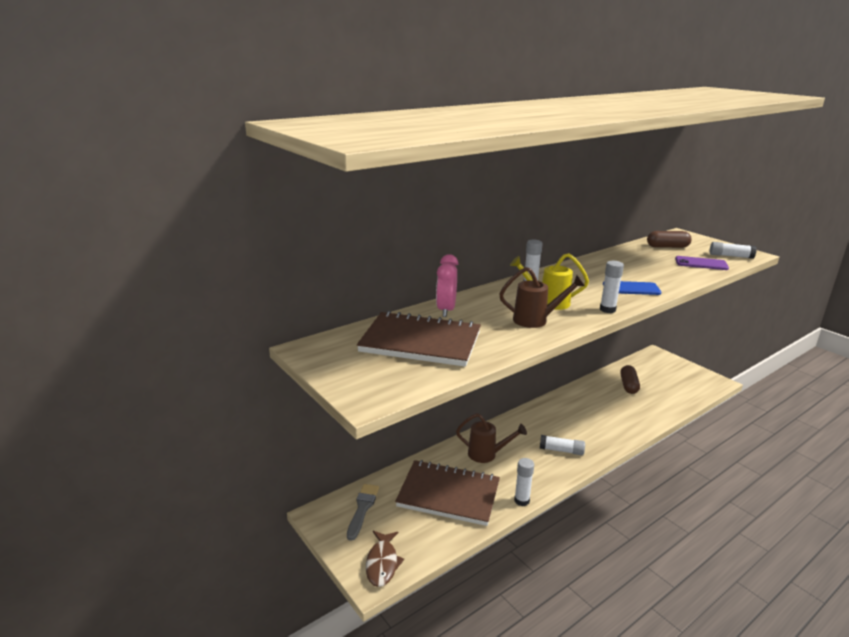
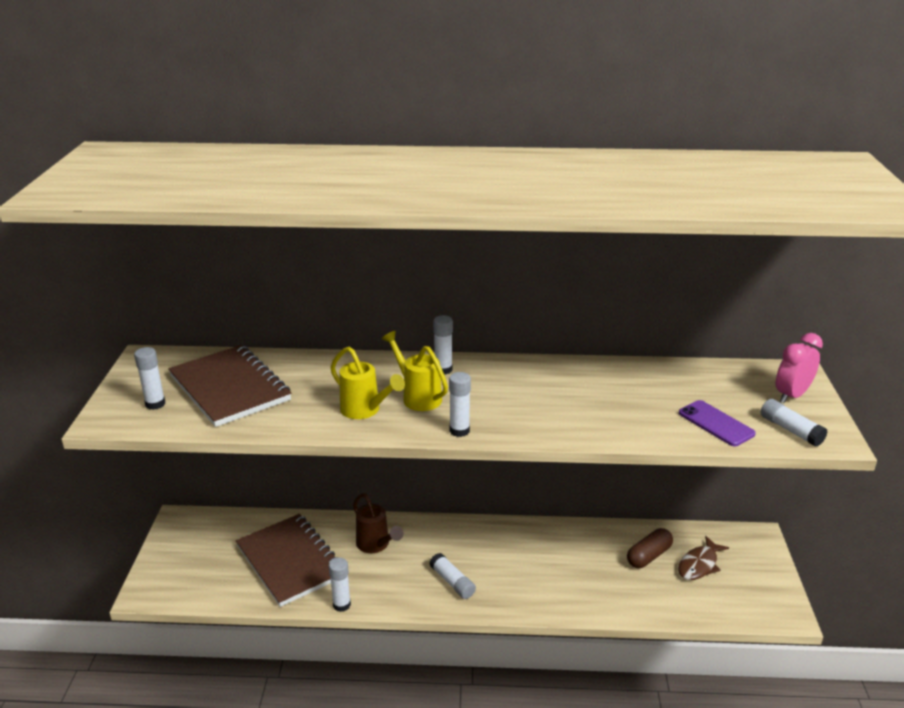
camera: 40 degrees right, 5 degrees up
grey brush [347,484,379,541] -> none
brown fish [366,531,404,587] -> brown fish moved to [678,536,729,580]
pink clock [436,254,458,317] -> pink clock moved to [776,333,823,403]
brown watering can [499,267,585,328] -> yellow watering can [330,347,405,419]
blue phone [603,281,661,295] -> none
brown capsule [647,231,692,248] -> none
none -> white glue stick [134,347,165,410]

